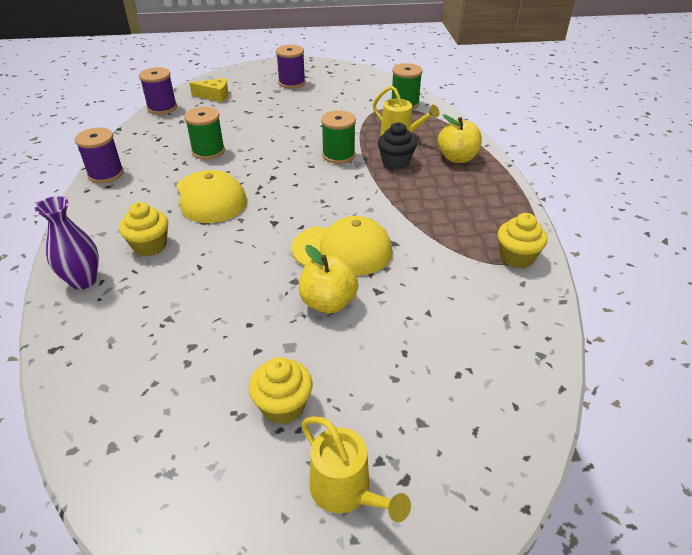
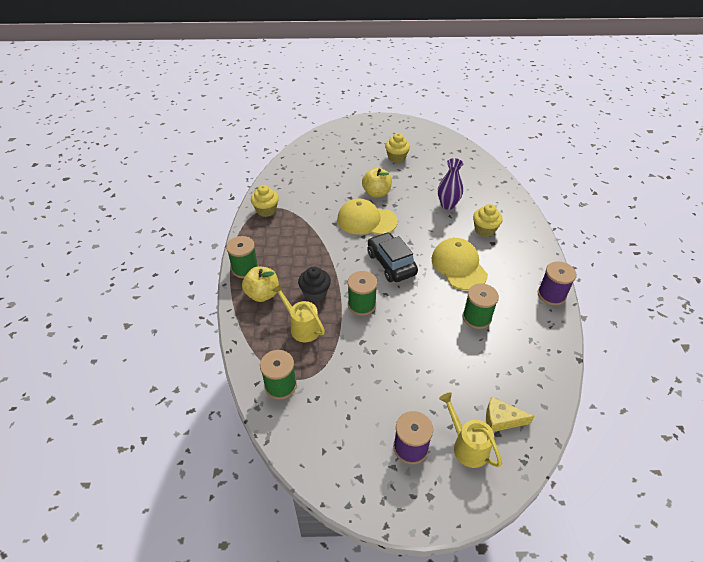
camera: 175 degrees left, 5 degrees up
purple vase [35,196,99,290] -> purple vase moved to [438,158,463,210]
purple spool [139,67,177,114] -> none
yellow watering can [301,416,411,522] -> yellow watering can moved to [439,392,502,468]
none -> green spool [226,236,259,278]
none -> black car [367,232,418,282]

